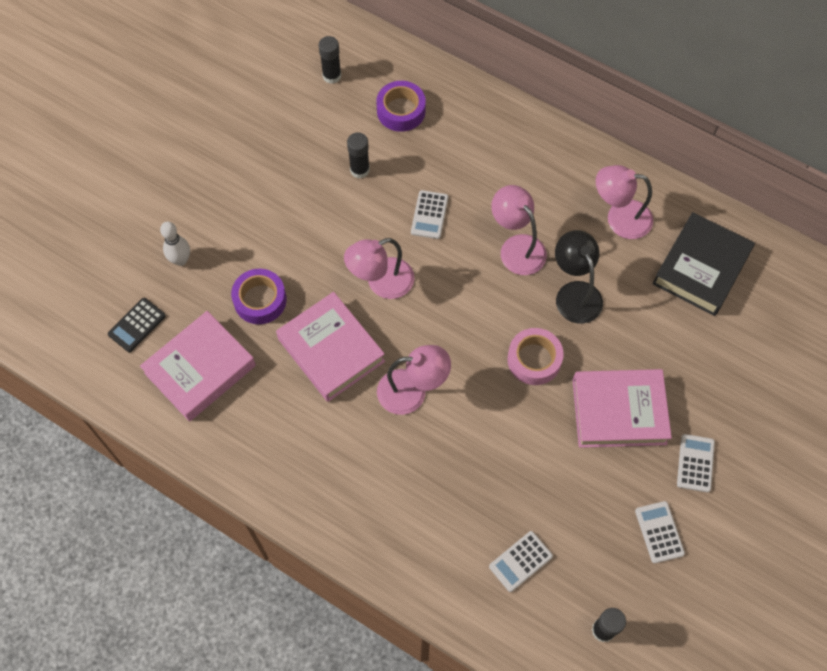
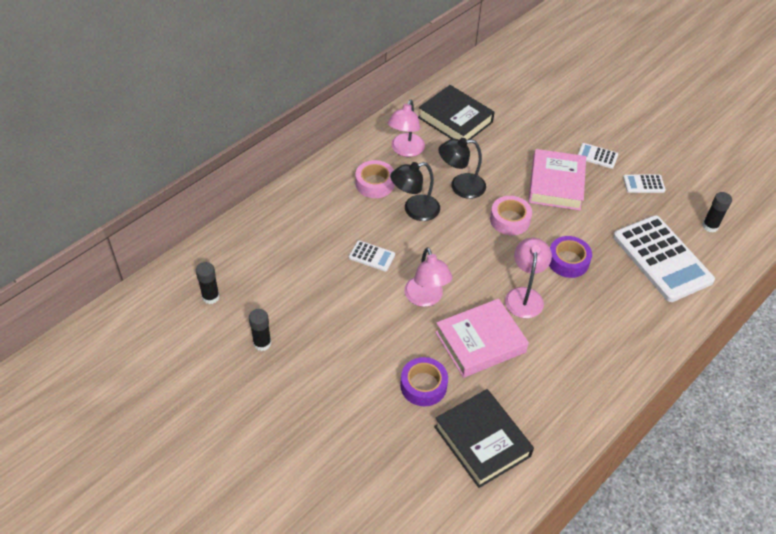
camera: 80 degrees left, 15 degrees down
black calculator [108,298,166,352] -> none
pink book [140,311,256,422] -> black book [434,389,534,488]
white bowling pin [160,222,190,266] -> none
black glue stick [347,132,370,179] -> black glue stick moved to [249,309,271,351]
purple tape [376,81,426,132] -> purple tape moved to [549,236,592,278]
white calculator [489,531,553,592] -> white calculator [613,215,715,302], size x2.31
pink lamp [491,185,547,275] -> black lamp [390,162,440,221]
none -> pink tape [356,160,394,198]

